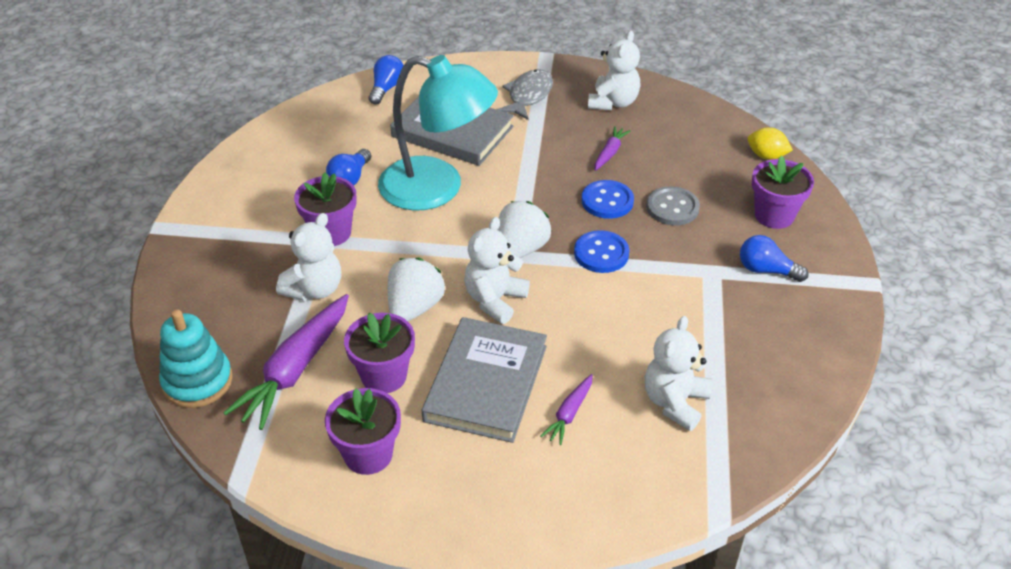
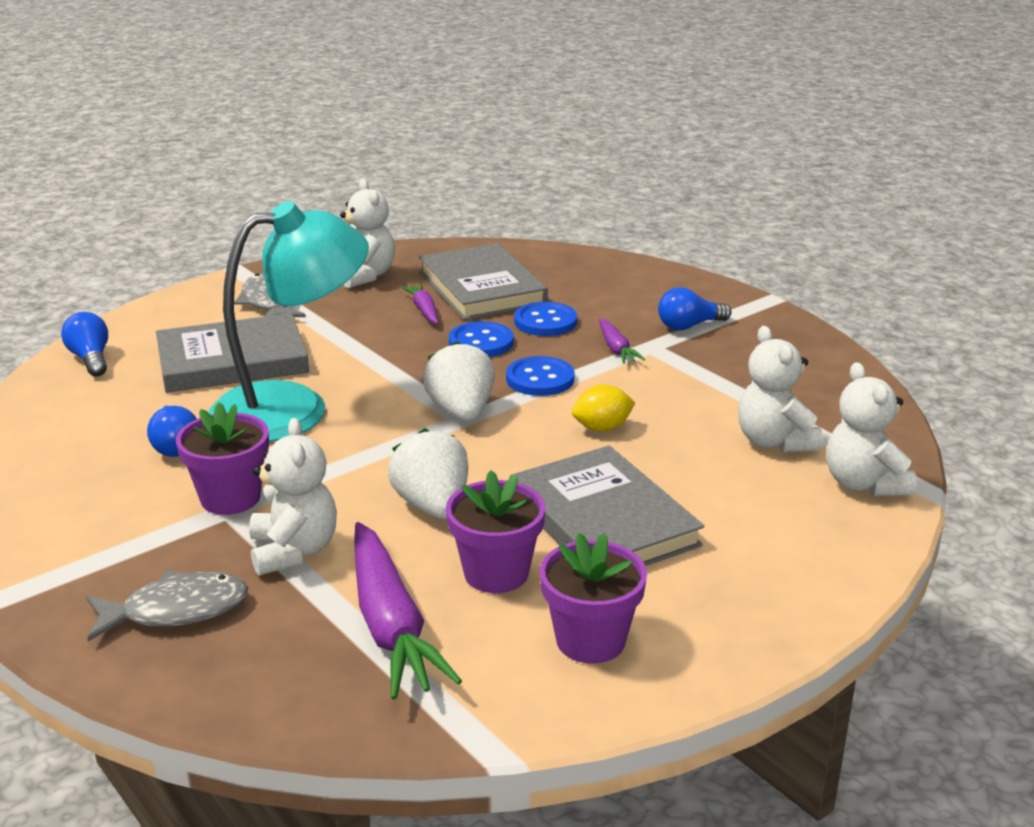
camera: 45 degrees left, 15 degrees down
turquoise stacking toy [159,309,233,408] -> none
white teddy bear [464,217,530,324] -> white teddy bear moved to [827,362,917,496]
purple carrot [540,374,593,445] -> purple carrot moved to [599,318,646,364]
grey button [646,186,700,226] -> blue button [514,302,577,336]
yellow lemon [748,127,793,160] -> yellow lemon moved to [572,385,636,432]
purple flower pot [752,156,814,229] -> none
none -> grey fish [86,571,248,642]
none -> grey book [419,243,548,320]

